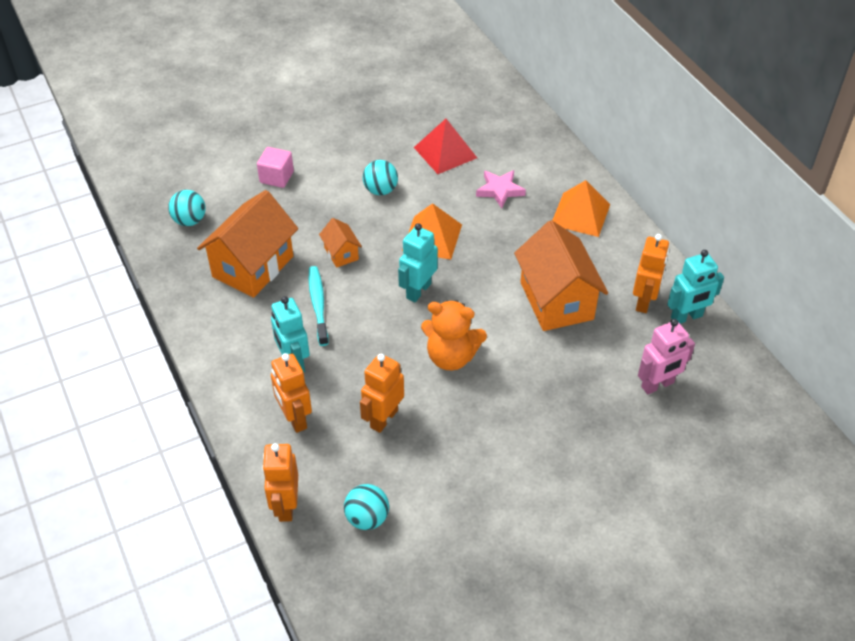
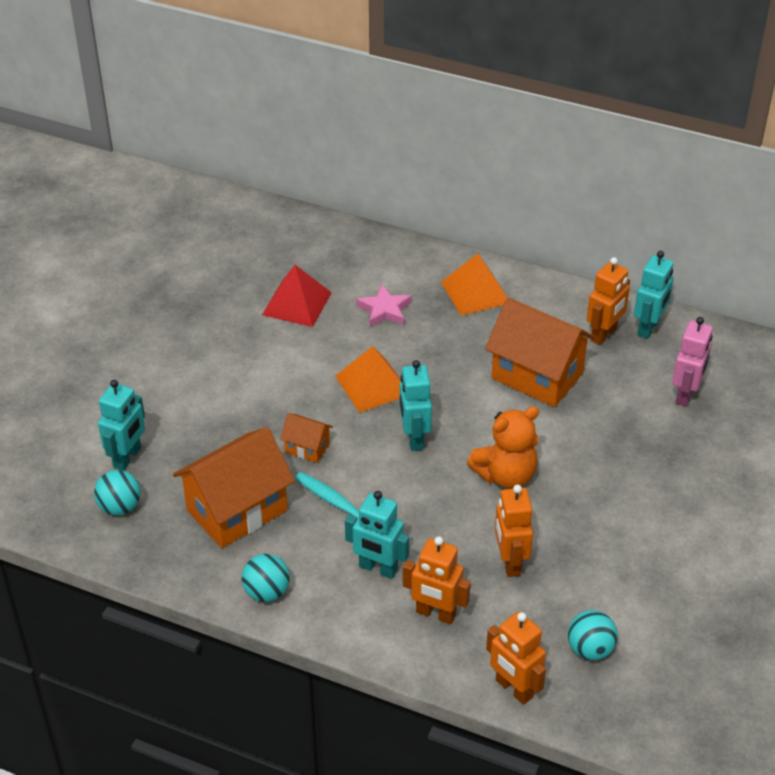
camera: 40 degrees left, 5 degrees down
orange house [197,190,298,298] -> orange house turned 60 degrees clockwise [173,427,295,548]
pink cube [257,147,294,188] -> none
turquoise ball [363,160,398,195] -> turquoise ball moved to [242,554,290,602]
orange robot [633,234,669,313] -> orange robot turned 60 degrees clockwise [587,257,630,345]
none -> turquoise robot [98,380,145,471]

